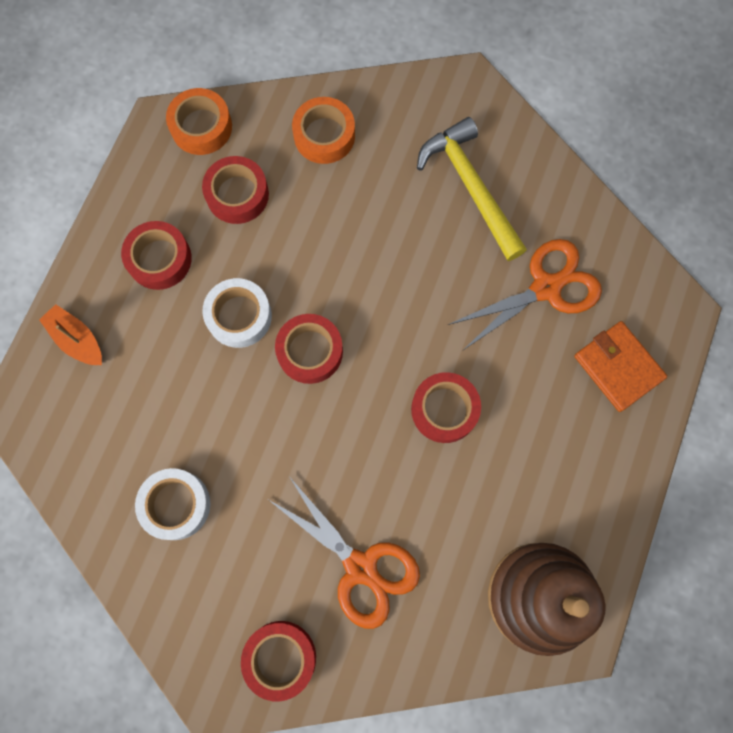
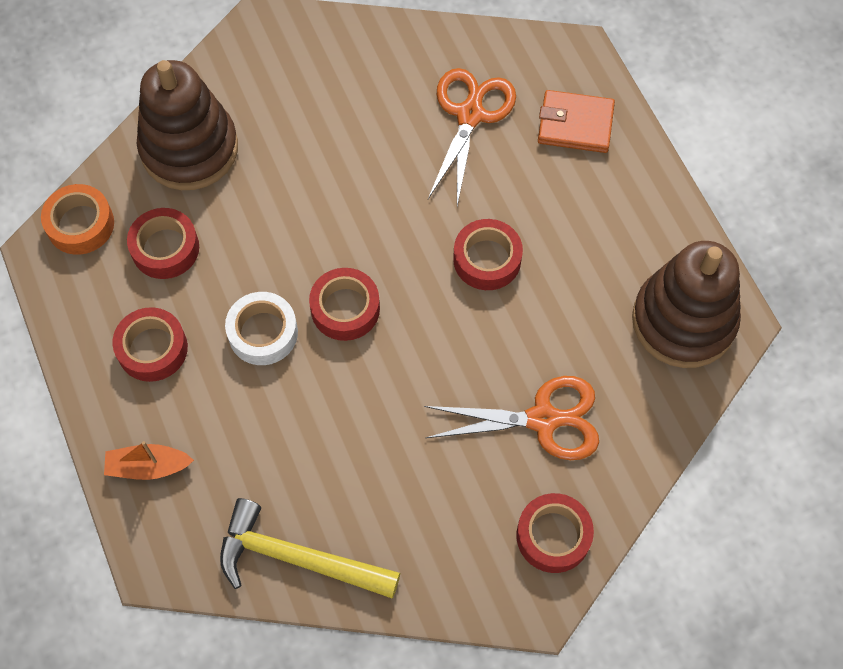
camera: 45 degrees left, 10 degrees down
white tape [135,468,210,540] -> none
orange tape [292,97,355,164] -> brown stacking toy [137,60,238,190]
yellow hammer [417,117,527,261] -> yellow hammer moved to [220,498,400,598]

